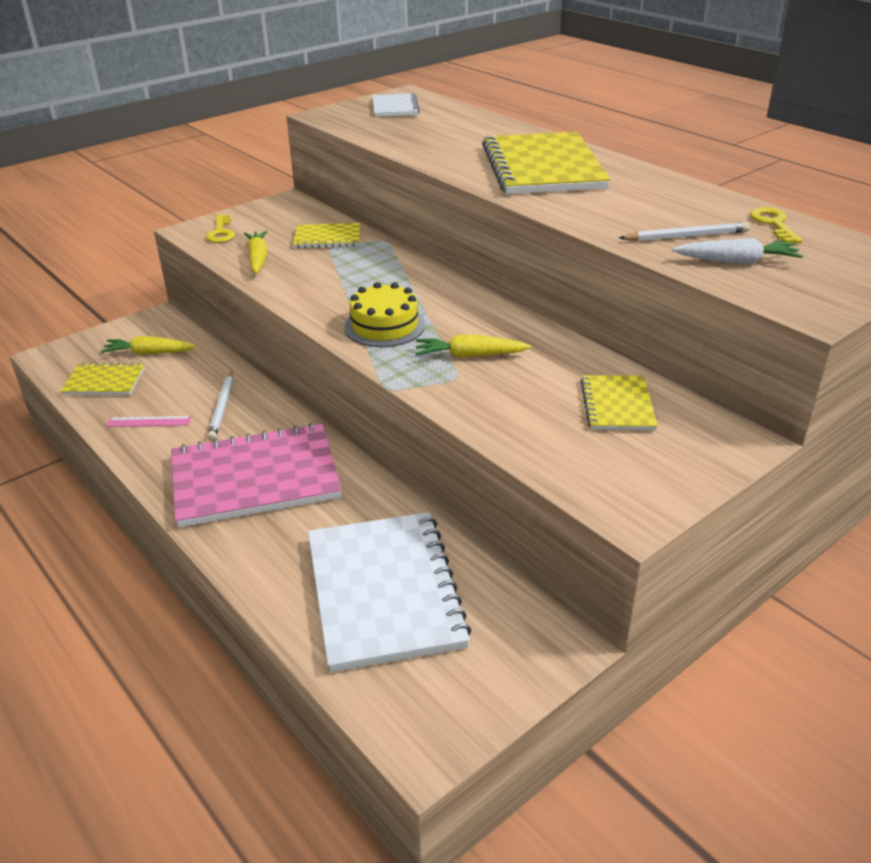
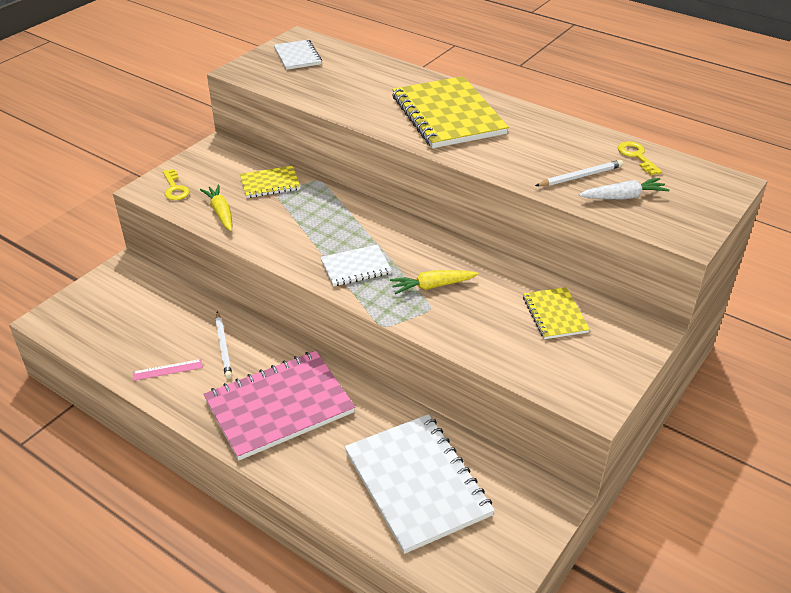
camera: 15 degrees left, 5 degrees up
yellow notebook [61,363,145,395] -> none
yellow carrot [100,336,197,355] -> none
yellow cake [344,282,425,347] -> white notebook [320,245,392,287]

